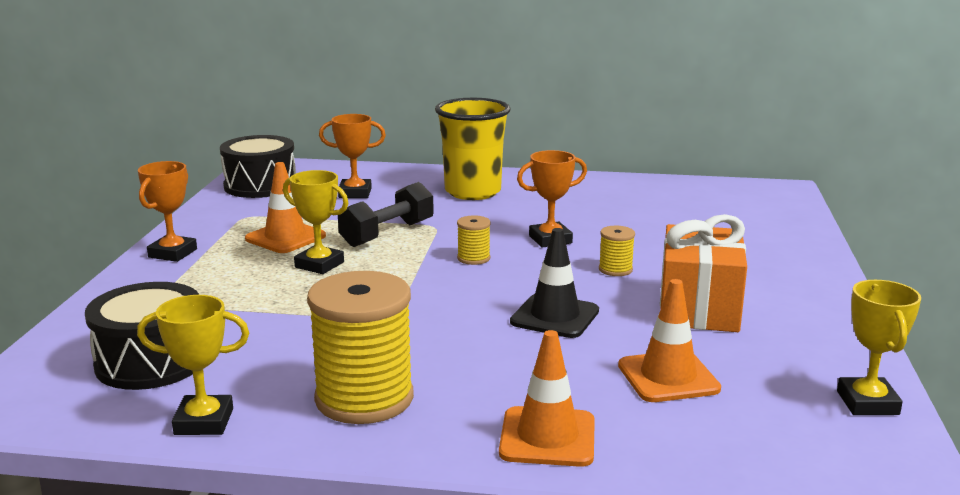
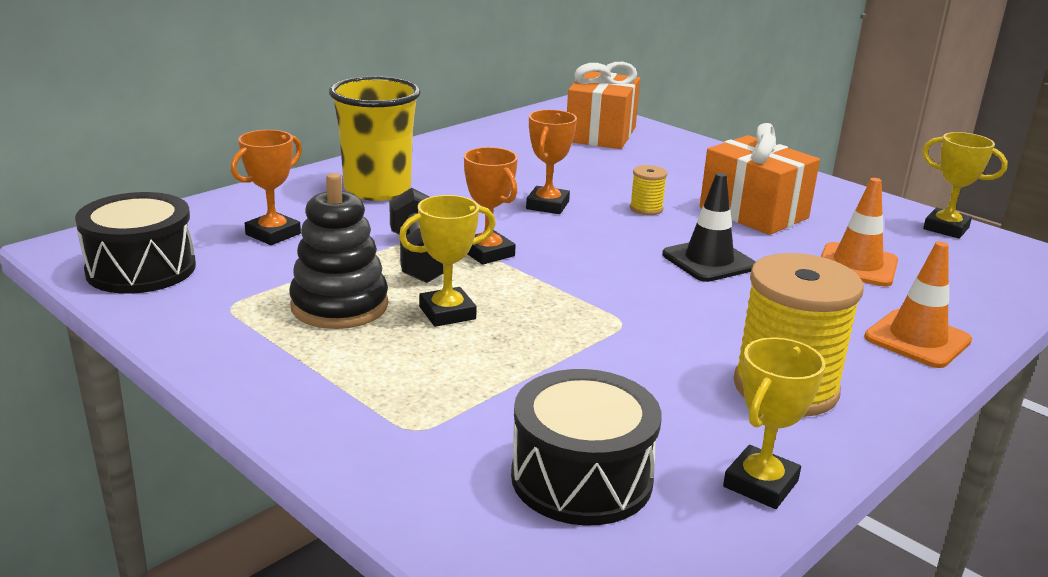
camera: 55 degrees left, 5 degrees up
orange trophy [138,161,197,262] -> orange trophy moved to [464,147,518,265]
orange traffic cone [245,162,326,253] -> black stacking toy [289,173,388,329]
yellow spool [457,215,491,265] -> none
none -> orange gift [567,62,640,149]

